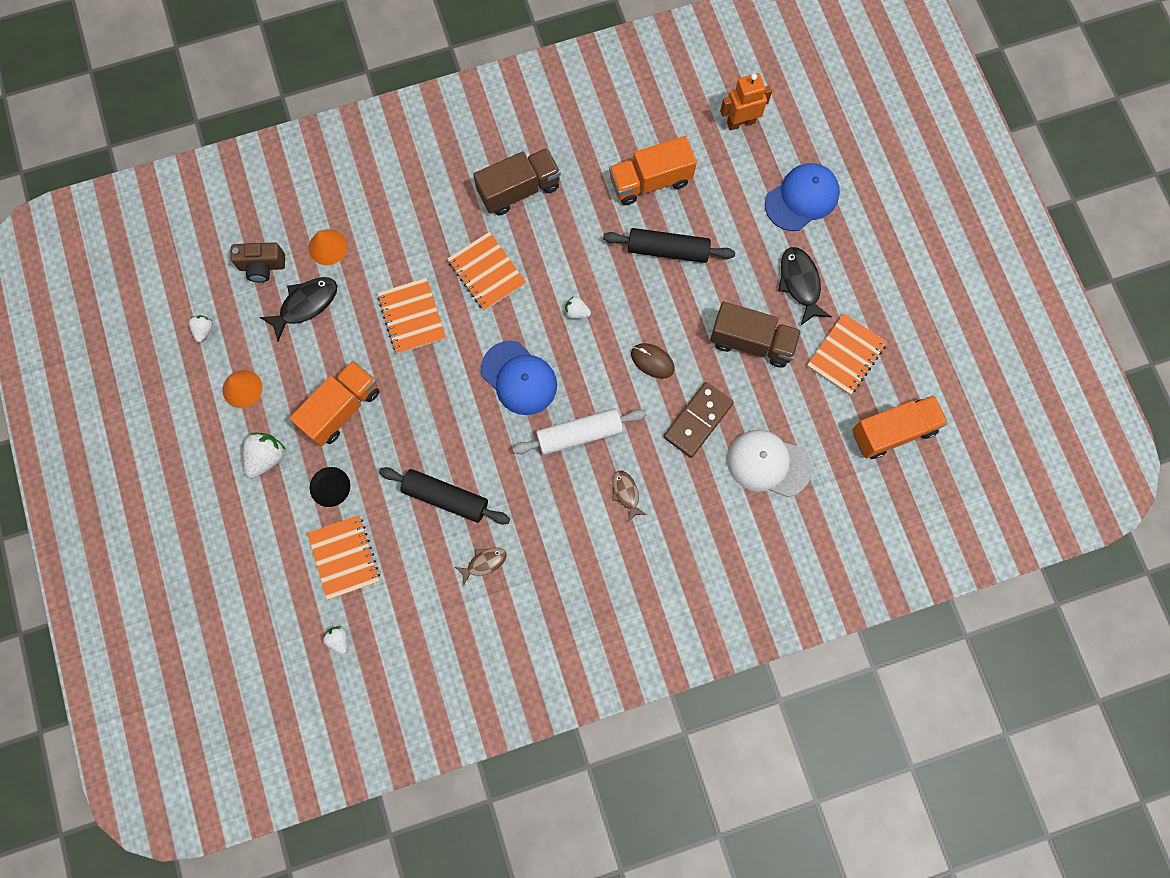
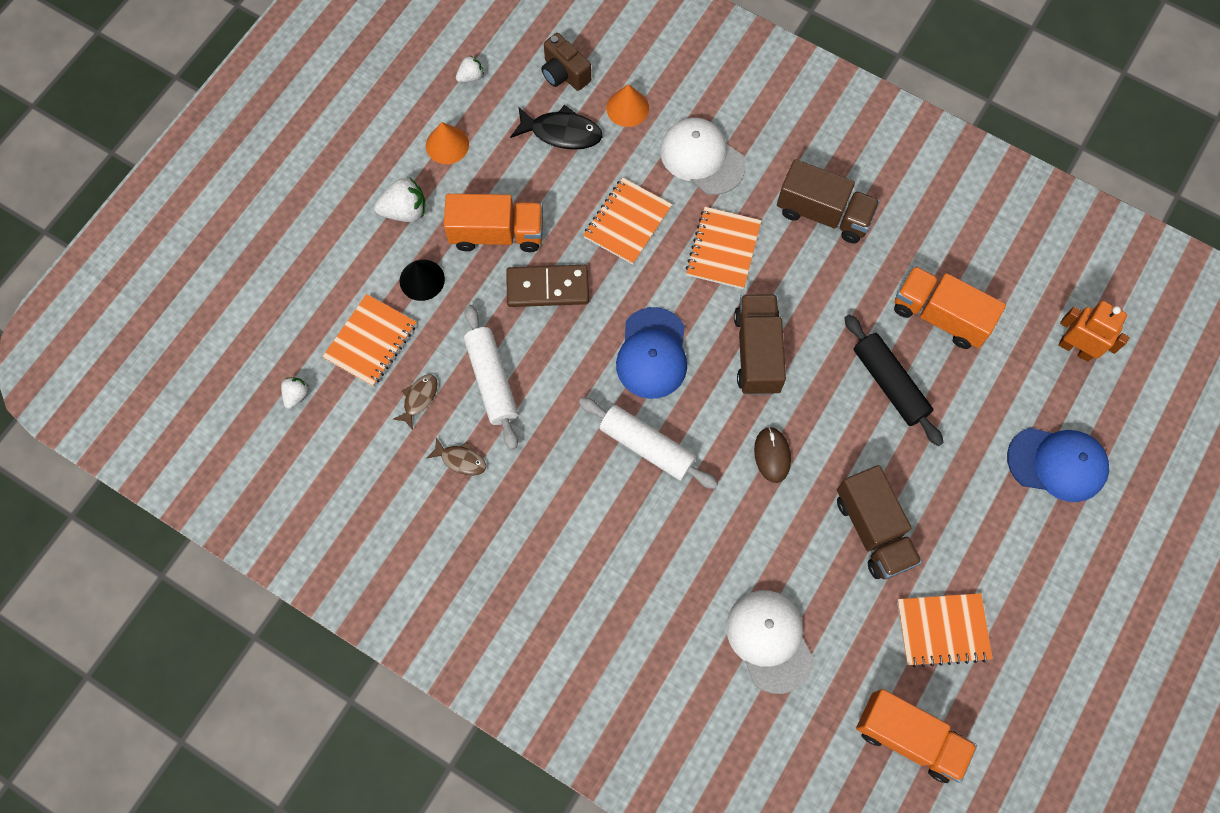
camera: 50 degrees right, 5 degrees down
black rolling pin [379,467,510,524] -> white rolling pin [464,304,518,450]
white strawberry [565,297,591,319] -> brown truck [734,294,786,395]
brown fish [612,470,647,522] -> brown fish moved to [393,374,437,430]
brown domino [663,382,734,458] -> brown domino moved to [506,265,589,307]
black fish [778,247,832,325] -> none
none -> white cap [660,118,746,195]

